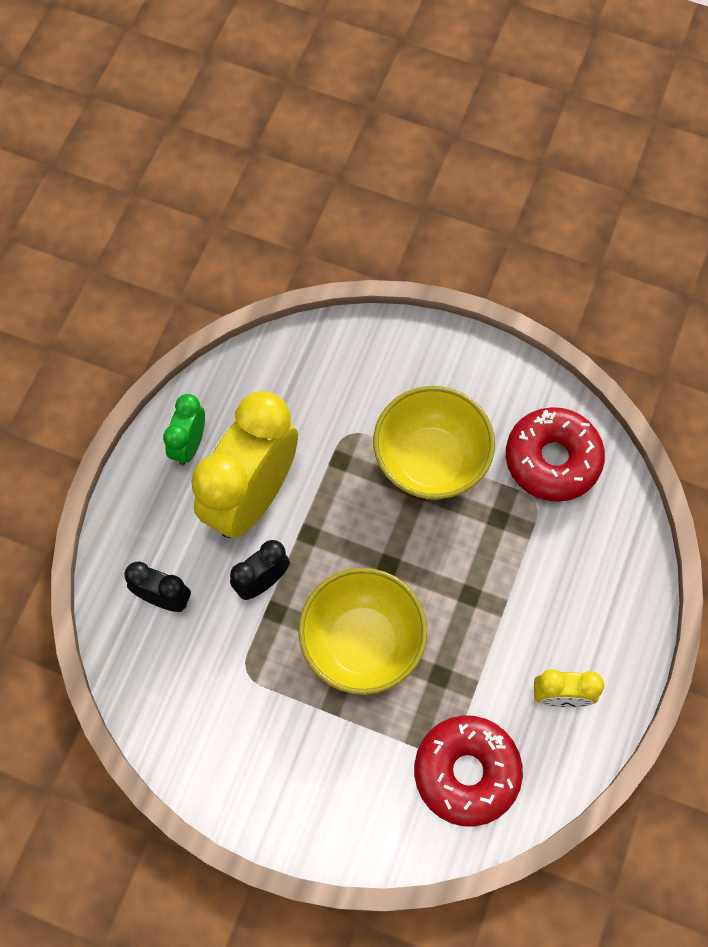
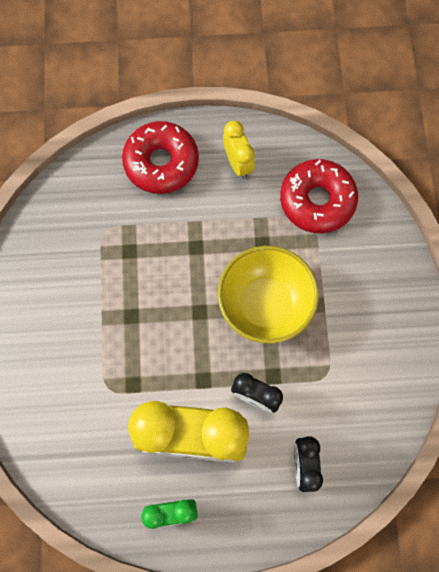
camera: 115 degrees left, 5 degrees up
yellow bowl [373,386,495,499] -> none
red donut [506,407,605,502] -> red donut moved to [122,121,199,194]

